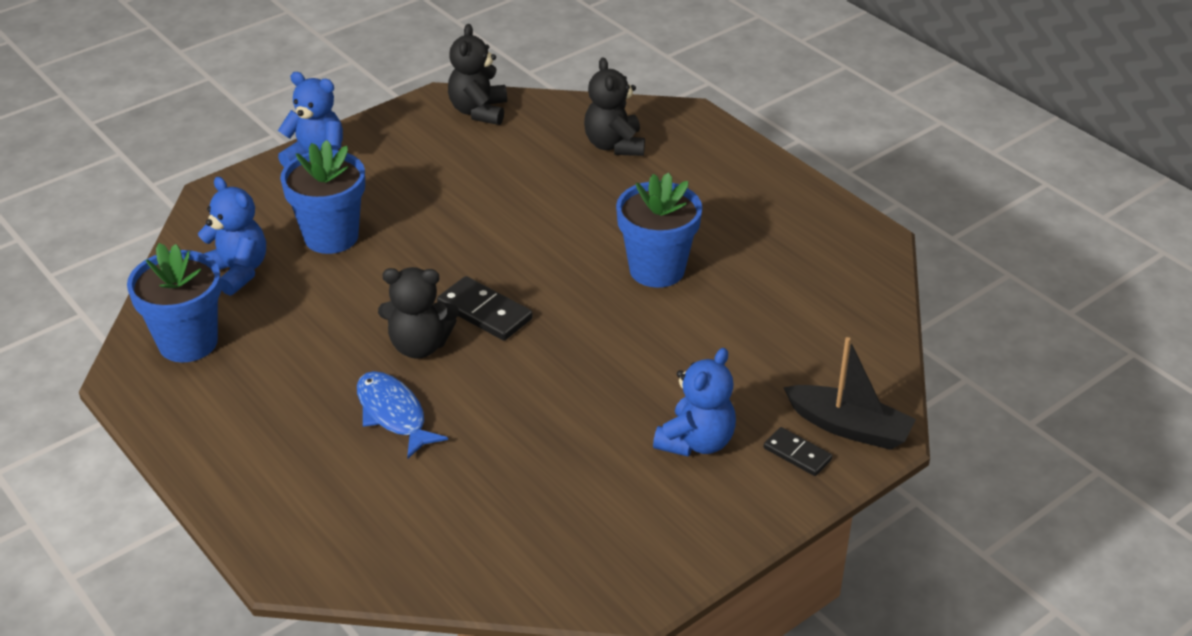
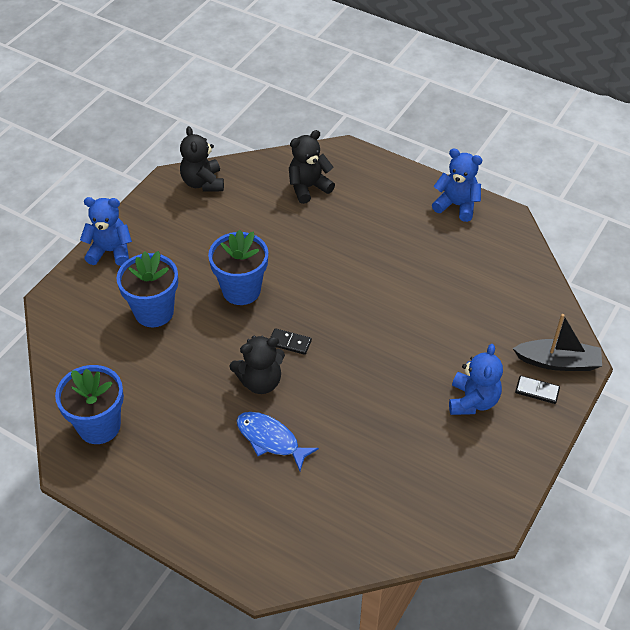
camera: 20 degrees left, 10 degrees up
blue teddy bear [198,177,266,296] -> blue teddy bear moved to [432,149,482,222]
black domino [437,276,533,341] -> black domino [270,328,312,355], size x0.63
black teddy bear [584,57,645,156] -> black teddy bear turned 90 degrees clockwise [289,130,335,204]
blue flower pot [616,173,702,288] -> blue flower pot moved to [208,230,268,305]

